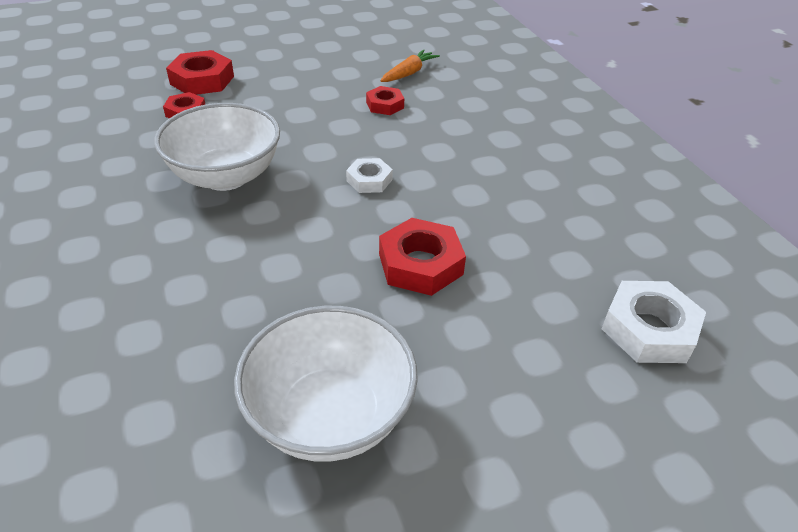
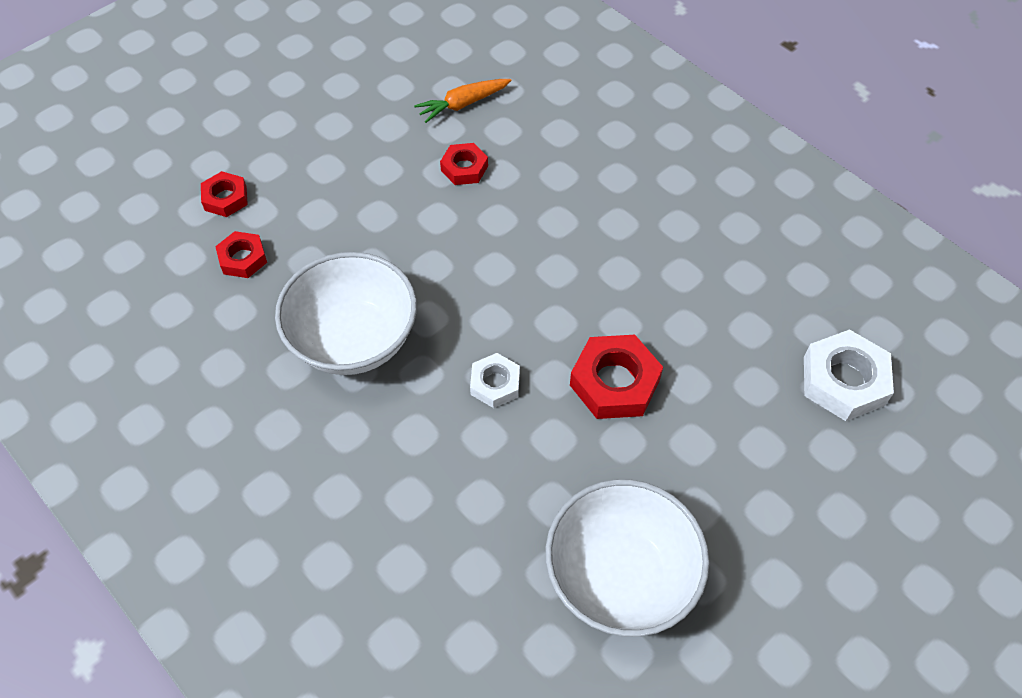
camera: 20 degrees left, 15 degrees up
red nut [166,50,234,95] -> red nut [201,171,248,217], size x0.60
white nut [346,158,393,193] -> white nut moved to [470,353,520,408]
orange carrot [380,49,440,82] -> orange carrot turned 135 degrees counterclockwise [414,79,511,123]

